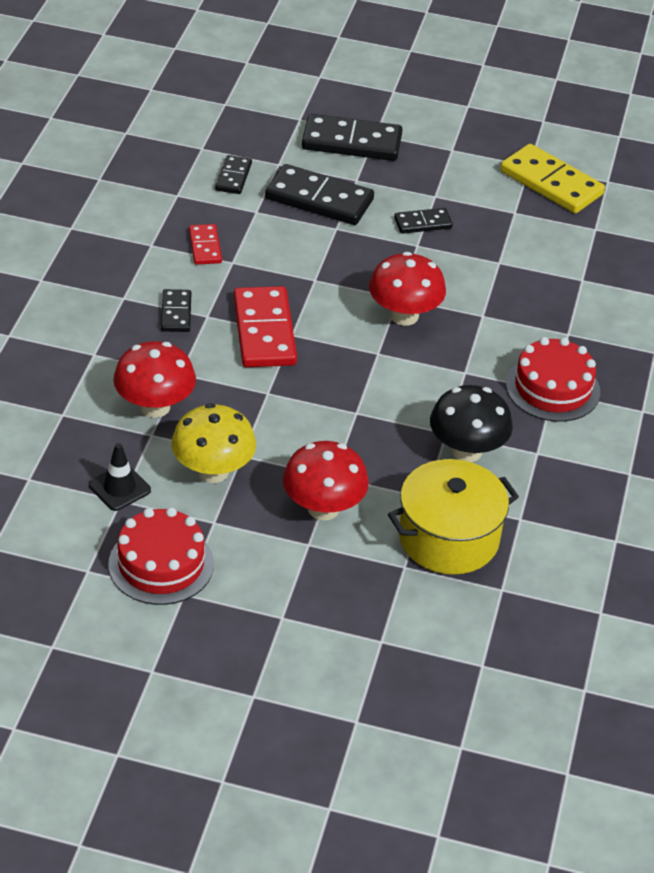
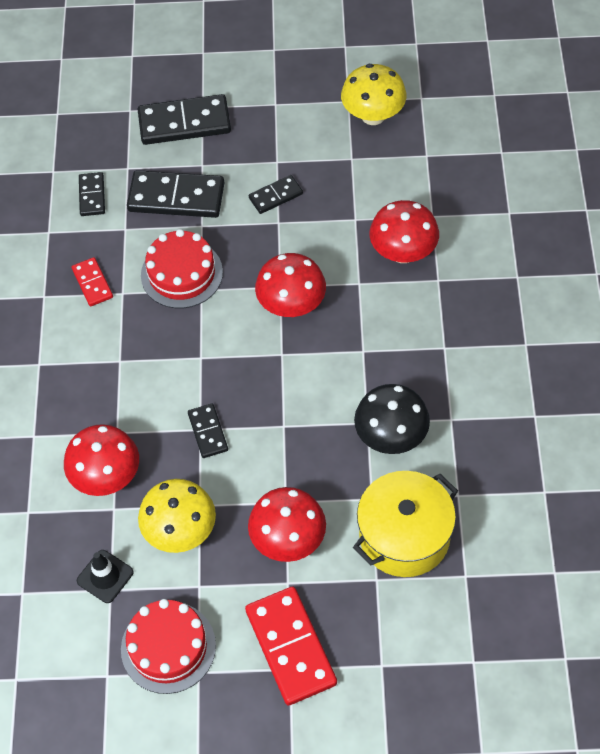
camera: 10 degrees left, 15 degrees up
black domino [161,289,191,332] -> black domino moved to [188,403,228,458]
red domino [234,286,297,367] -> red domino moved to [245,586,337,706]
yellow domino [500,144,605,213] -> yellow mushroom [341,64,406,125]
red cake [506,337,600,422] -> red cake moved to [141,229,223,308]
none -> red mushroom [369,200,439,263]

